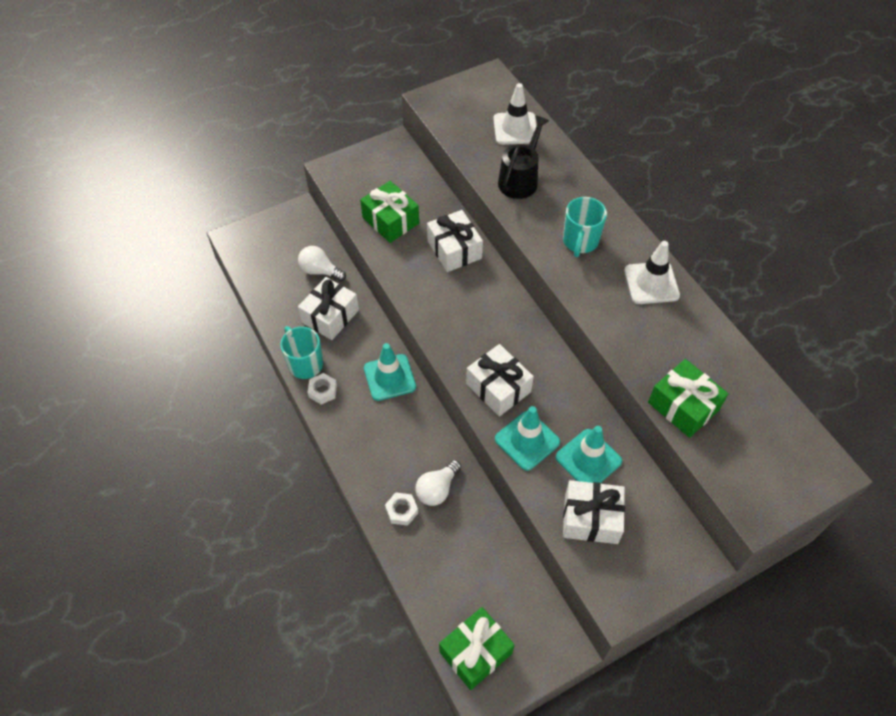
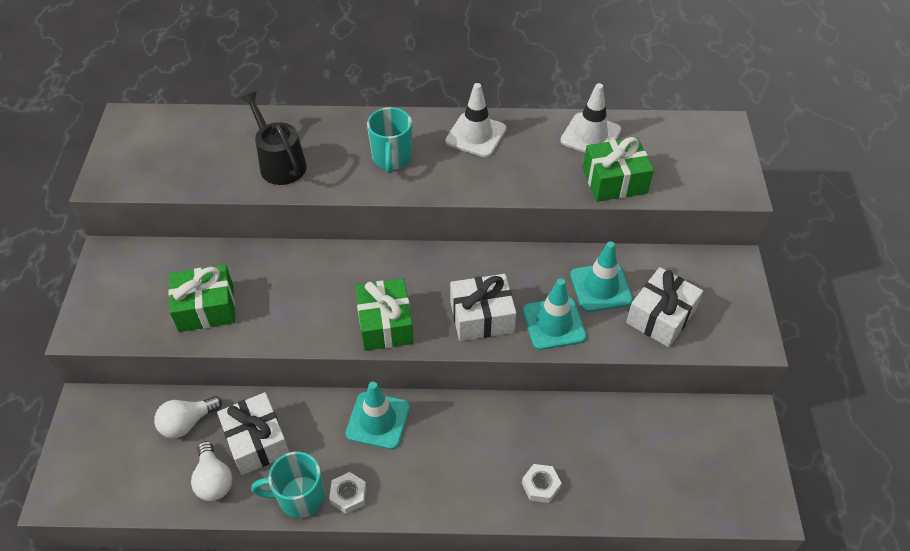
camera: 60 degrees left, 5 degrees down
white light bulb [415,460,461,506] -> white light bulb moved to [191,441,233,501]
white gift [427,210,483,272] -> none
green gift [439,607,515,690] -> green gift moved to [355,278,414,351]
white traffic cone [493,83,538,145] -> white traffic cone moved to [560,83,621,153]
turquoise mug [563,197,607,257] -> turquoise mug turned 45 degrees clockwise [367,107,412,173]

